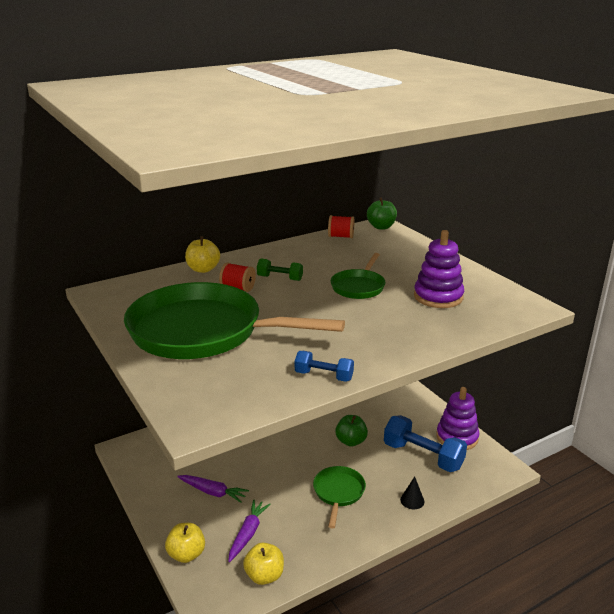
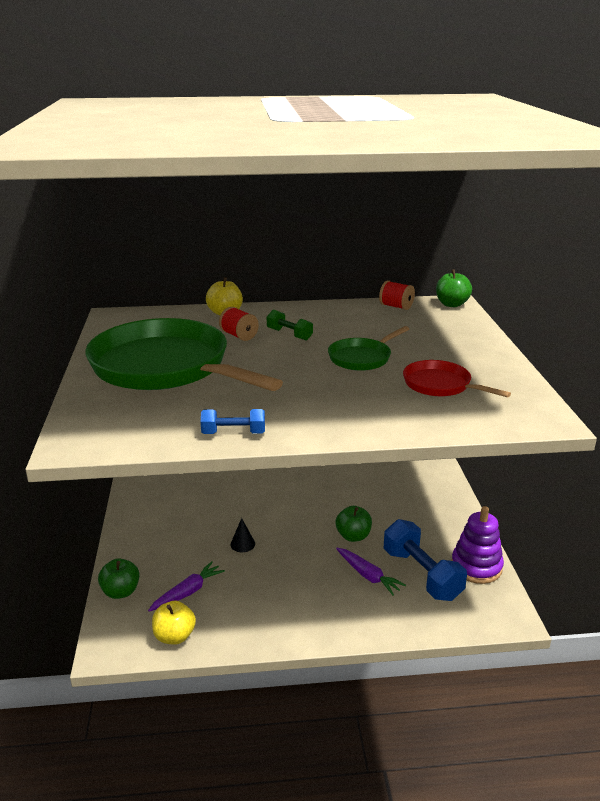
camera: 25 degrees right, 0 degrees up
yellow apple [165,523,205,563] -> green apple [98,558,140,599]
purple carrot [177,475,249,503] -> purple carrot moved to [336,548,406,596]
blue dumbbell [295,351,354,382] -> blue dumbbell turned 45 degrees counterclockwise [201,409,265,434]
green pan [313,466,366,529] -> none
black cone [400,477,424,509] -> black cone moved to [230,518,255,552]
purple stacking toy [414,230,464,308] -> red pan [403,360,511,397]

